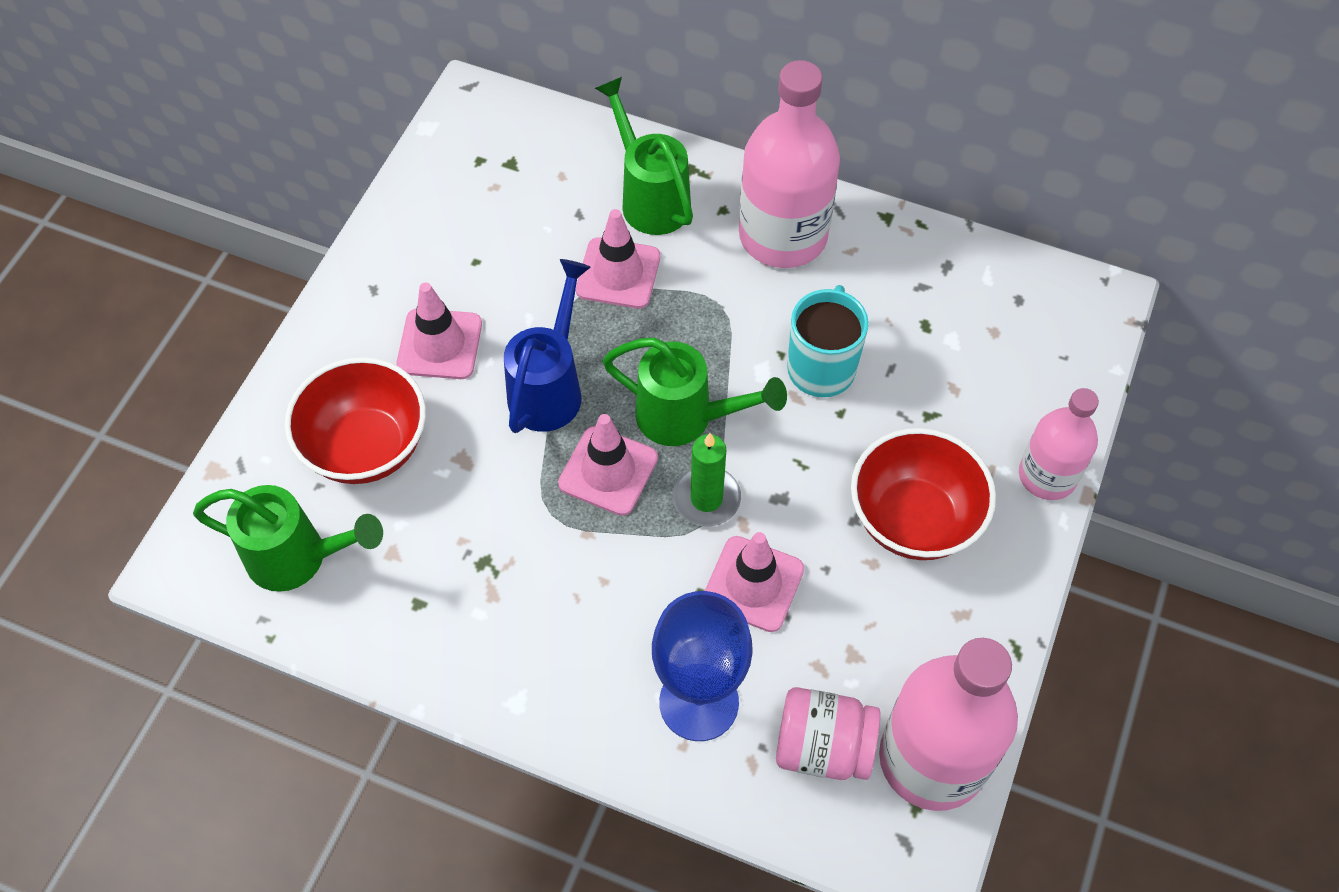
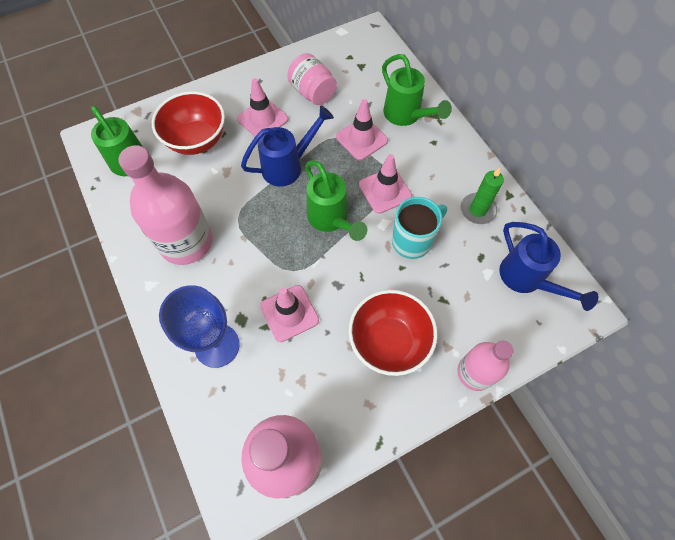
camera: 40 degrees right, 5 degrees up
pink traffic cone [558,414,658,516] -> pink traffic cone moved to [359,154,412,214]
green watering can [595,77,693,235] -> green watering can turned 135 degrees clockwise [382,54,452,126]
green candle [673,433,741,526] -> green candle moved to [461,168,504,224]
pink bottle [739,60,840,268] -> pink bottle moved to [118,145,213,265]
pink jar [776,687,880,780] -> pink jar moved to [287,53,337,105]
none -> blue watering can [499,222,599,311]

